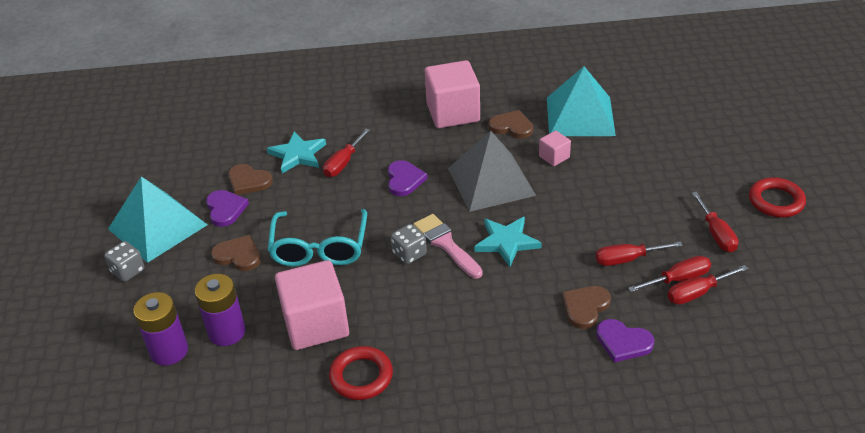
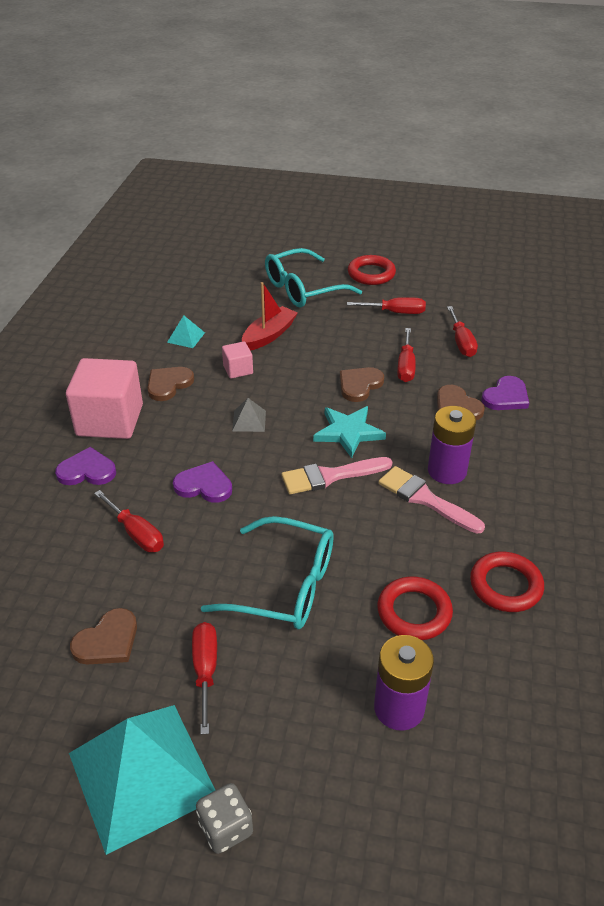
camera: 75 degrees left, 0 degrees up
purple battery [133,292,188,366] -> purple battery moved to [428,406,476,484]
purple heart [206,190,249,227] -> purple heart moved to [55,447,116,485]
brown heart [211,235,261,271] -> brown heart moved to [340,367,384,402]
turquoise star [267,131,326,173] -> none
pink cube [275,260,349,350] -> red ring [377,576,453,640]
grey dice [391,224,427,264] -> none
grey pyramid [448,131,536,212] -> grey pyramid [232,398,266,432], size x0.41
turquoise pyramid [547,66,616,136] -> turquoise pyramid [167,315,205,348], size x0.41
red screwdriver [628,256,711,292] -> red screwdriver moved to [192,622,217,735]
none -> red boat [242,282,298,351]
none -> turquoise glasses [265,248,362,307]
none -> pink brush [378,466,485,534]

